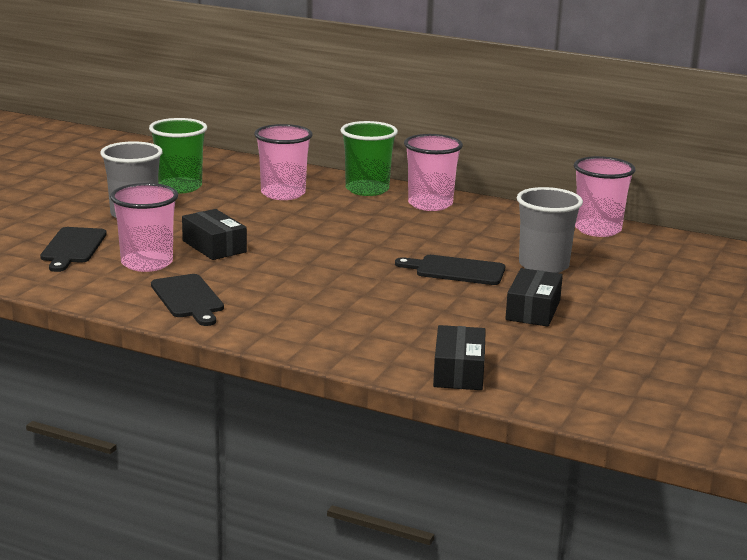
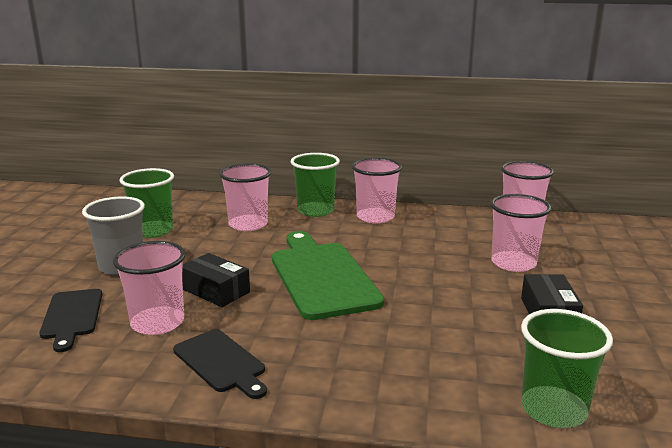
camera: 15 degrees left, 0 degrees up
black cutting board [395,255,505,285] -> none
black box [433,325,486,390] -> green cup [521,309,613,428]
grey cup [517,187,583,273] -> pink cup [490,194,551,272]
none -> green cutting board [272,231,384,320]

